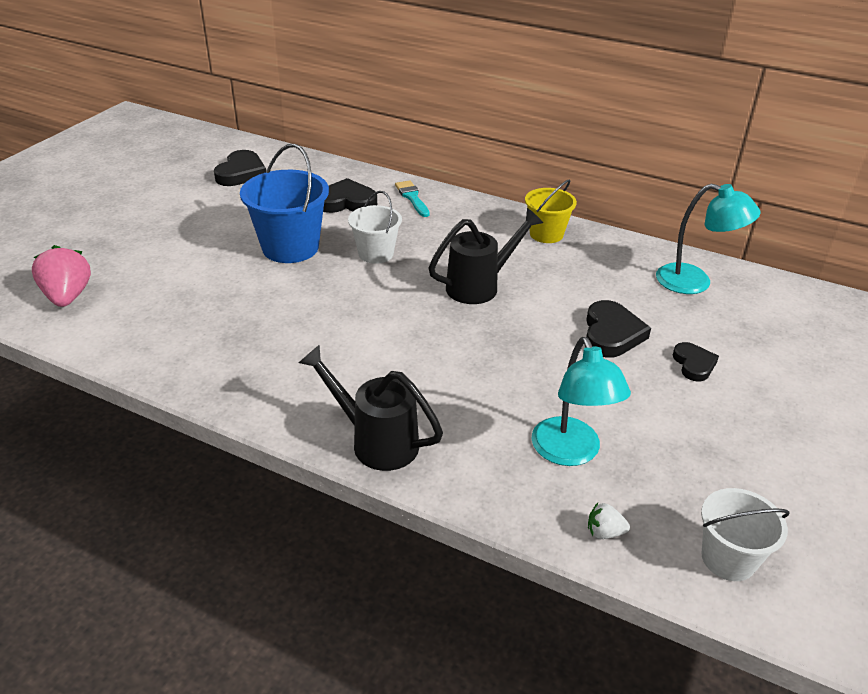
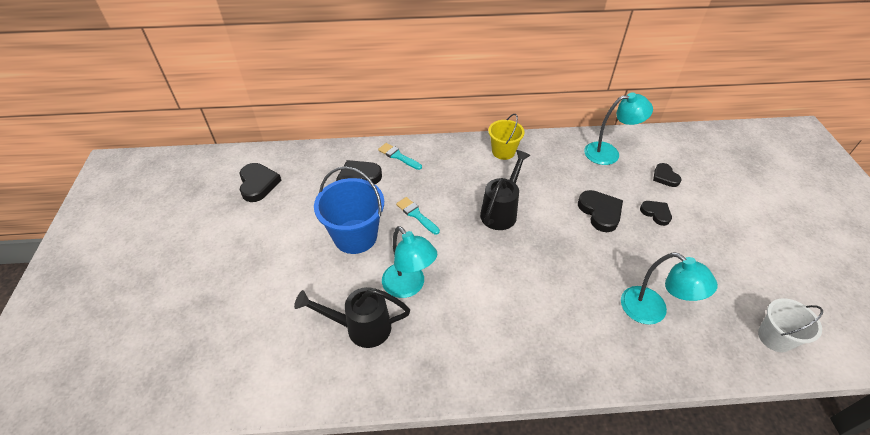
camera: 30 degrees left, 10 degrees up
pink strawberry [32,245,91,307] -> none
black watering can [299,345,443,471] -> black watering can moved to [294,287,410,348]
white bucket [348,191,402,264] -> turquoise brush [396,197,440,235]
white strawberry [588,503,630,539] -> none
none -> turquoise lamp [382,226,437,298]
none -> black heart [653,163,681,187]

